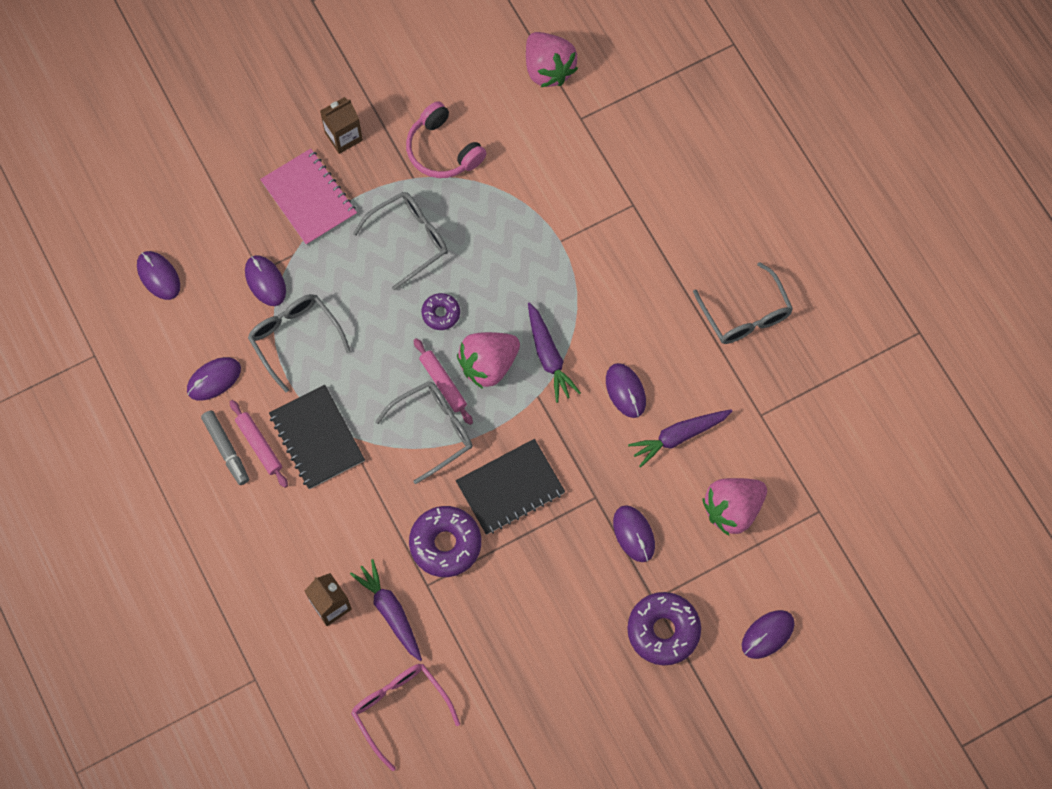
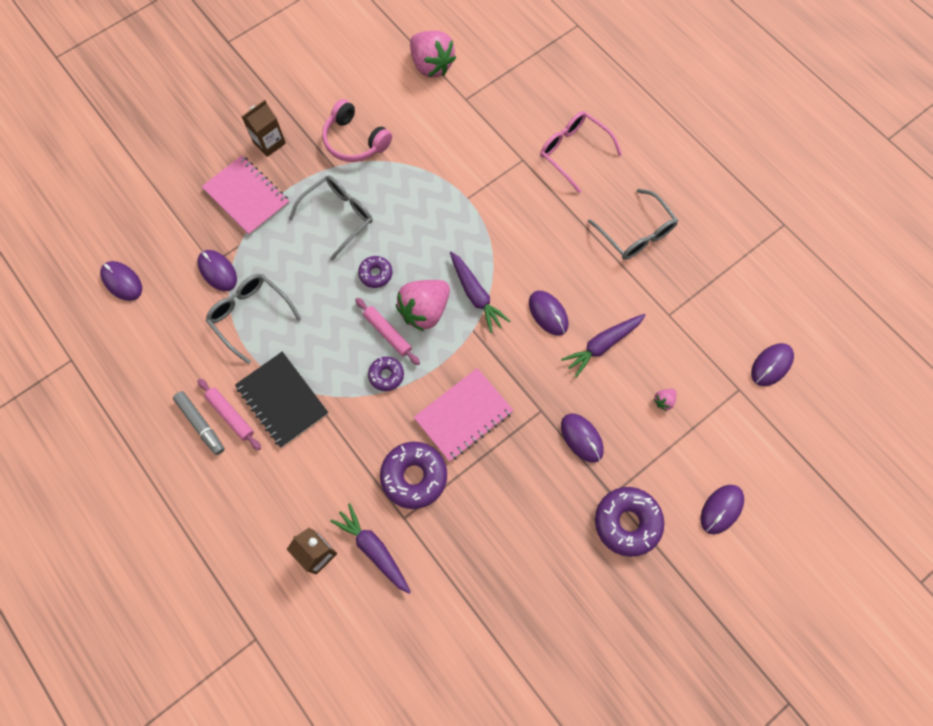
camera: 10 degrees left, 0 degrees up
purple mouse [187,357,241,401] -> purple mouse moved to [751,343,794,386]
pink glasses [351,664,460,771] -> pink glasses moved to [540,111,622,193]
grey glasses [376,381,473,484] -> purple donut [368,357,404,391]
black notebook [456,439,565,535] -> pink notebook [414,368,514,462]
pink strawberry [702,478,767,536] -> pink strawberry [654,389,676,411], size x0.42

